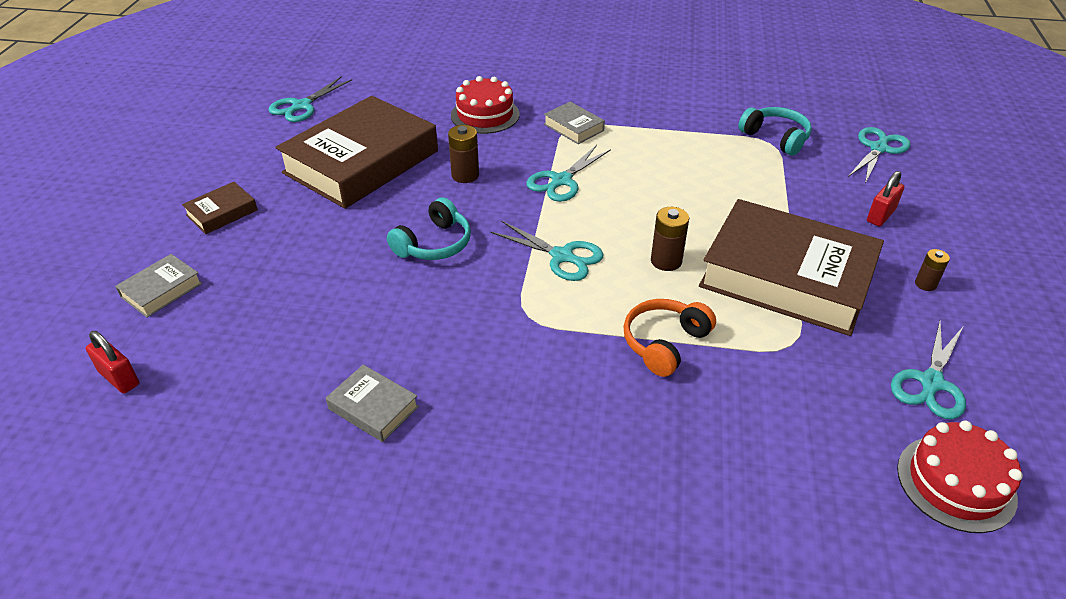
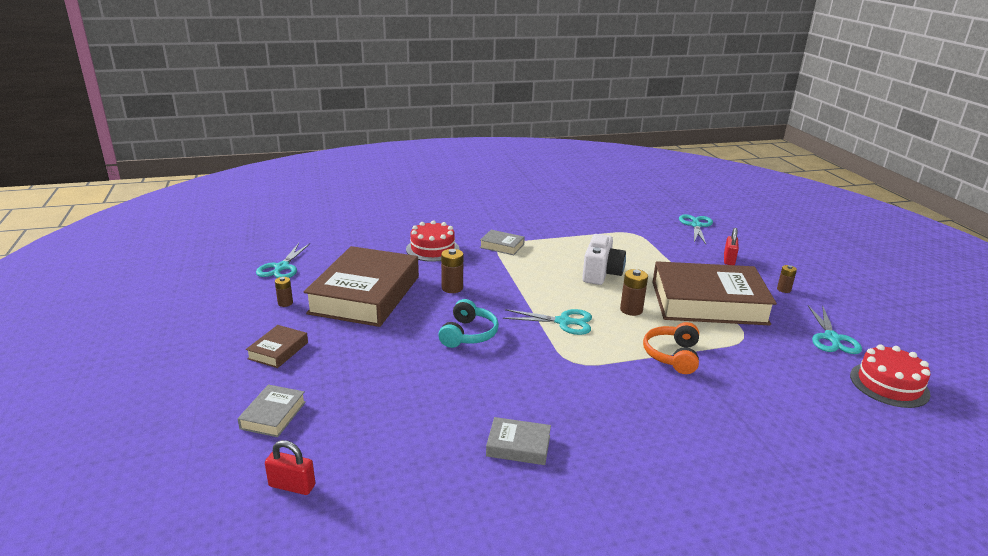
camera: 25 degrees left, 15 degrees down
turquoise scissors [526,145,611,202] -> none
turquoise headphones [738,107,812,156] -> none
none -> brown battery [275,277,293,307]
none -> white camera [582,234,626,285]

